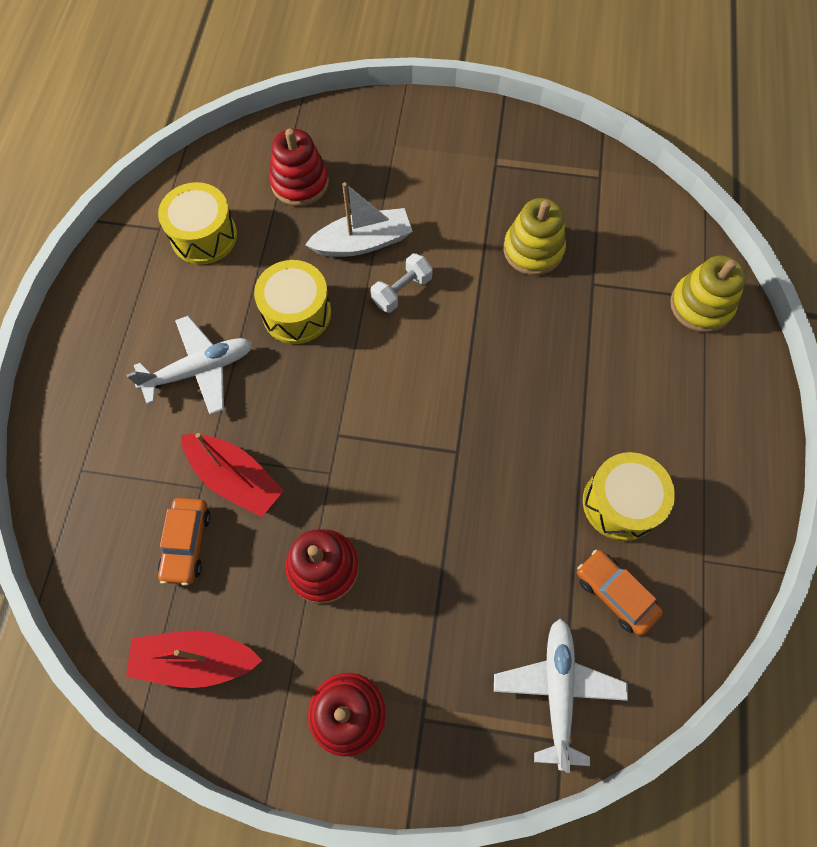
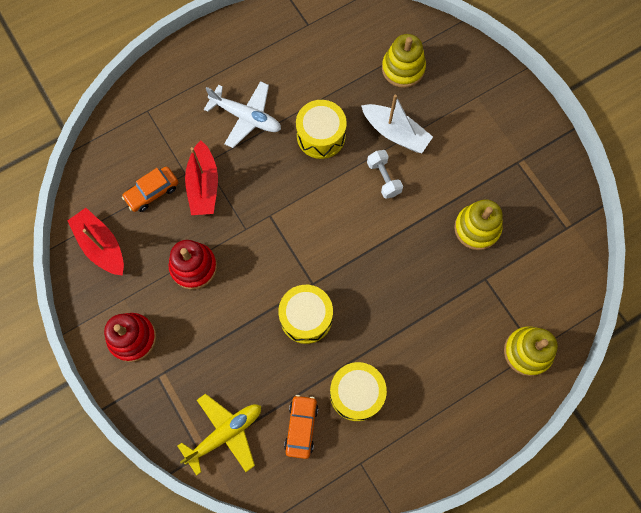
camera: 50 degrees right, 5 degrees up
yellow drum [158,182,237,264] -> yellow drum moved to [278,285,333,344]
red stacking toy [269,129,329,206] -> yellow stacking toy [382,34,426,88]
white dumbbell [370,253,433,313] -> white dumbbell turned 60 degrees clockwise [367,150,403,199]
white plane [494,619,628,773] -> yellow plane [177,394,261,475]

